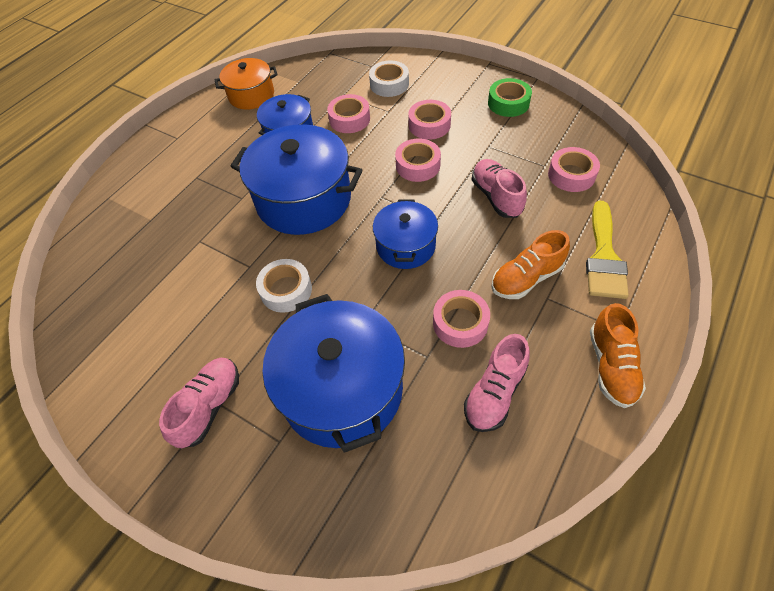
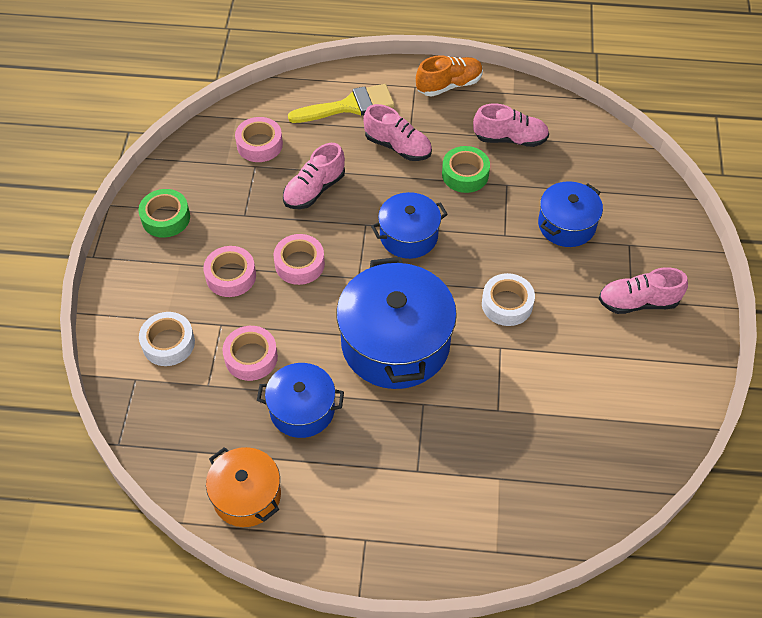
camera: 120 degrees left, 0 degrees up
blue pot [263,294,405,453] -> blue pot [538,181,603,247], size x0.57
pink tape [433,290,490,348] -> green tape [442,146,490,193]
orange shoe [491,230,570,299] -> pink shoe [363,104,432,161]

